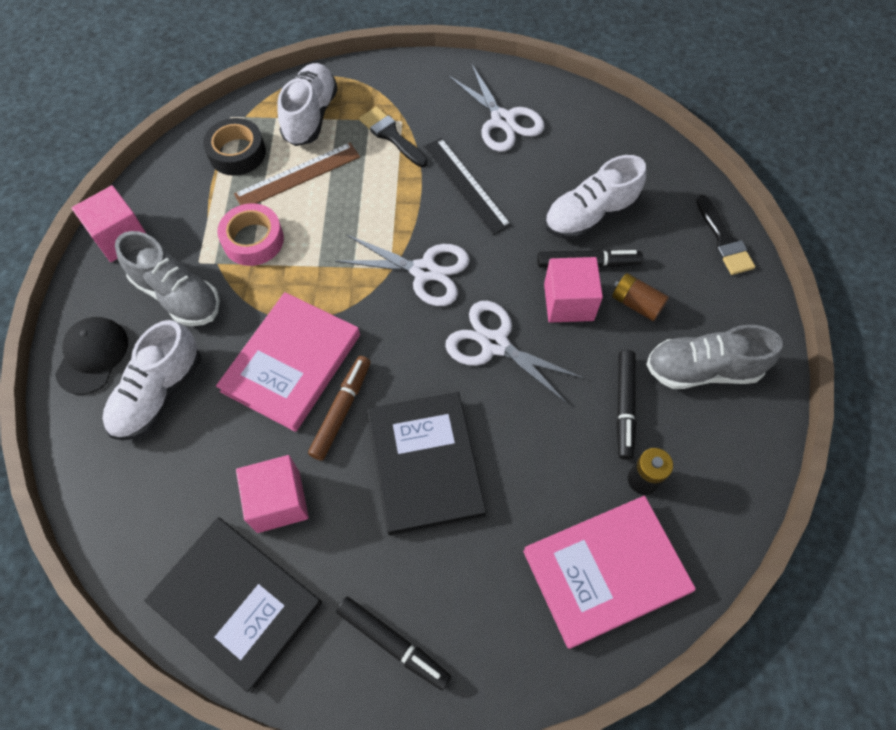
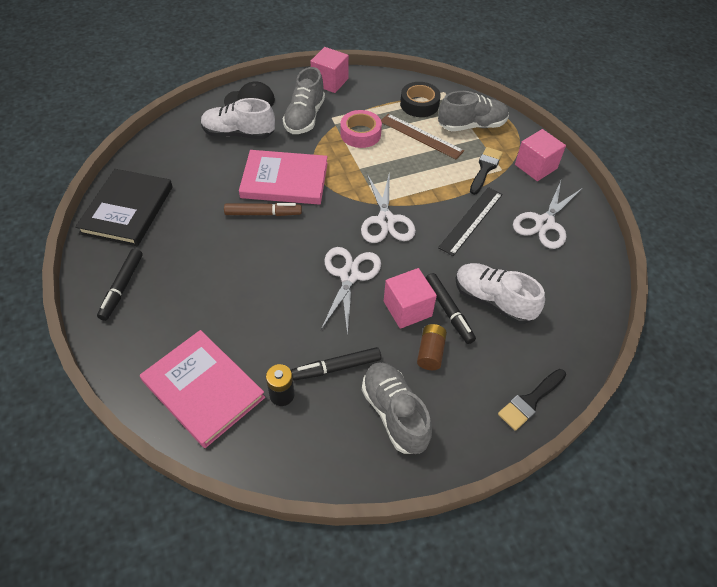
camera: 65 degrees right, 10 degrees down
pink cube [236,455,309,533] -> pink cube moved to [515,129,566,181]
white shoe [277,63,338,146] -> grey shoe [438,91,509,131]
black book [367,392,486,536] -> none

